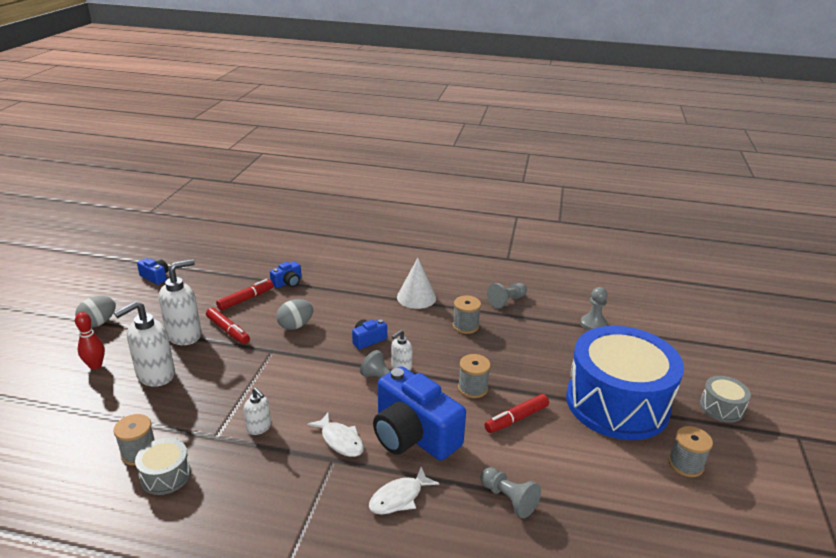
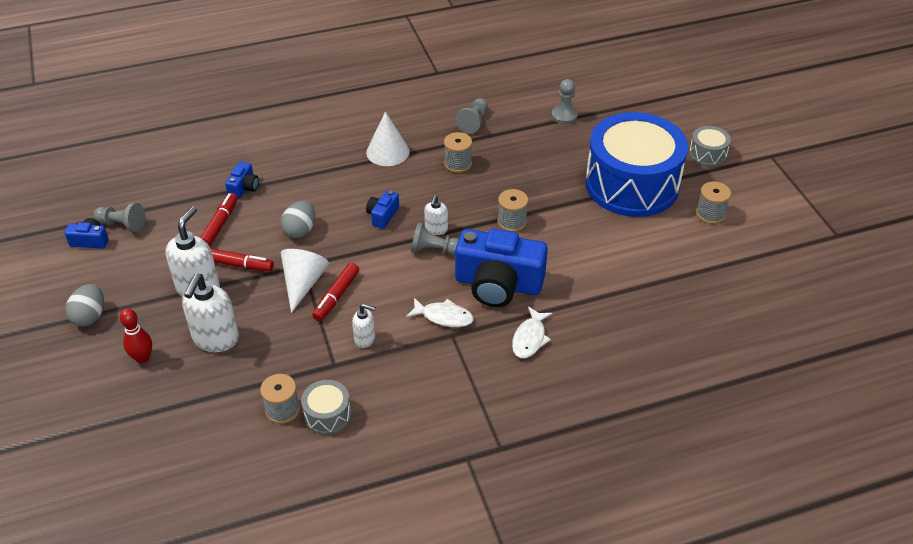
camera: 30 degrees left, 15 degrees up
grey pawn [480,467,541,518] -> grey pawn moved to [93,203,145,232]
red marker [484,394,549,433] -> red marker moved to [312,263,359,321]
none -> white cone [281,249,329,313]

